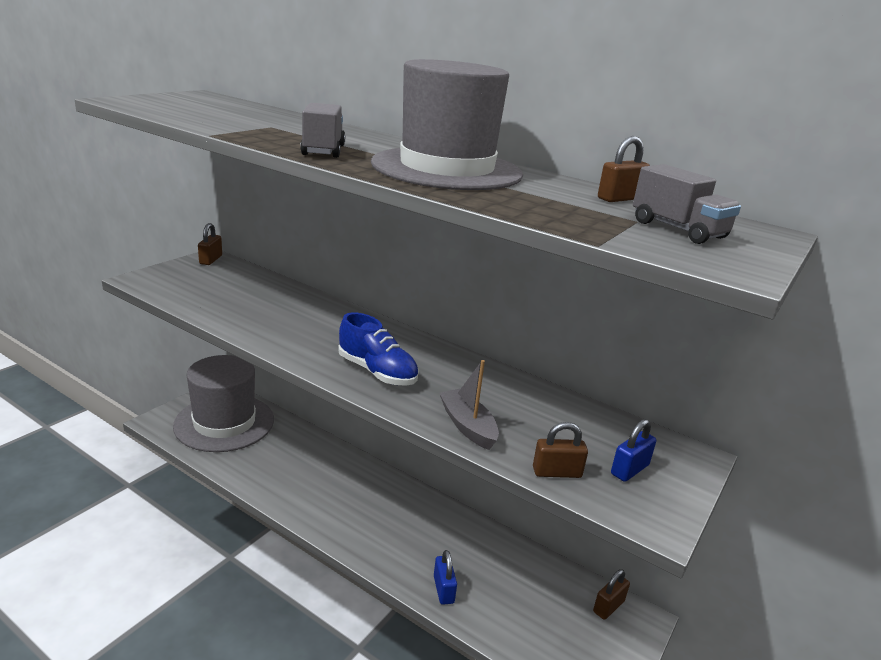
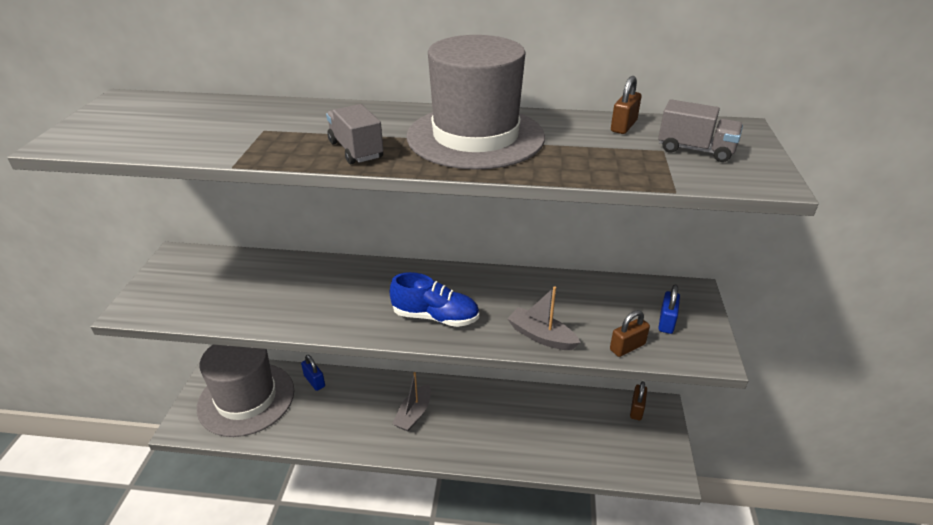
camera: 25 degrees left, 10 degrees up
brown padlock [198,223,222,265] -> none
blue padlock [434,550,457,605] -> blue padlock moved to [301,355,325,391]
none -> grey boat [392,372,431,432]

